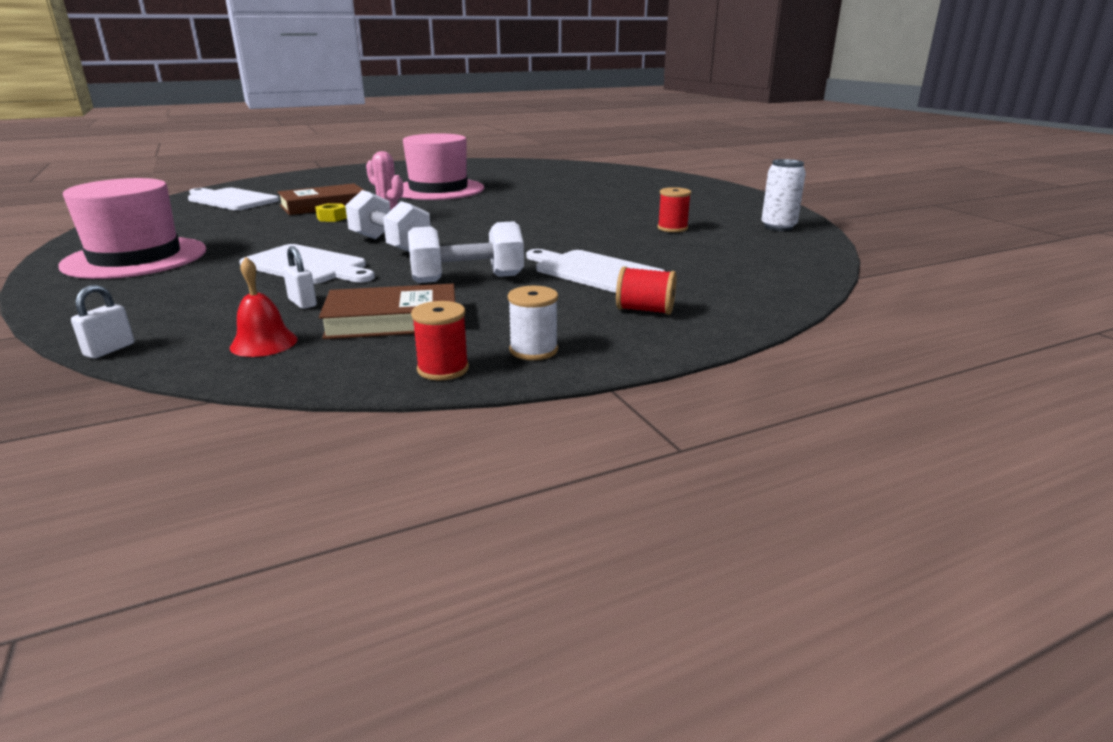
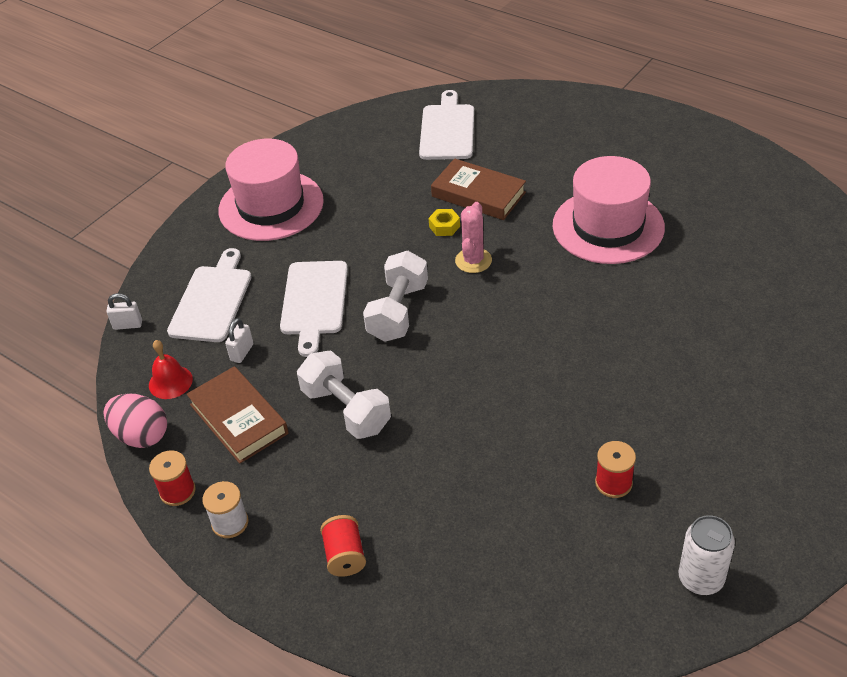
camera: 65 degrees right, 20 degrees up
white cutting board [526,249,665,293] -> white cutting board moved to [167,248,251,342]
none -> pink egg [104,393,167,448]

